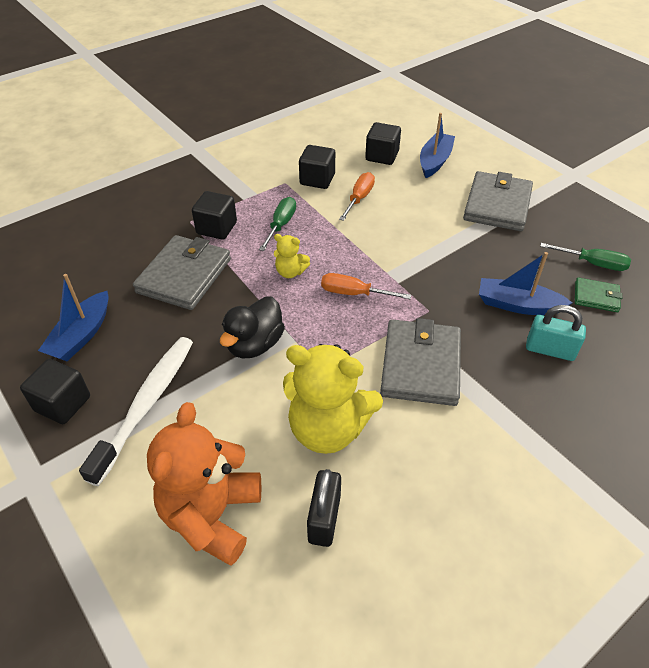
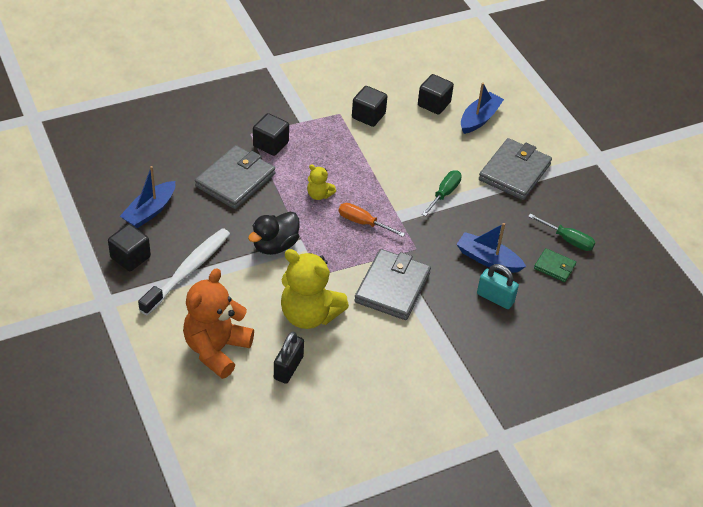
camera: 10 degrees right, 0 degrees up
green screwdriver [259,197,296,251] -> green screwdriver moved to [422,171,462,216]
orange screwdriver [339,172,375,221] -> none

